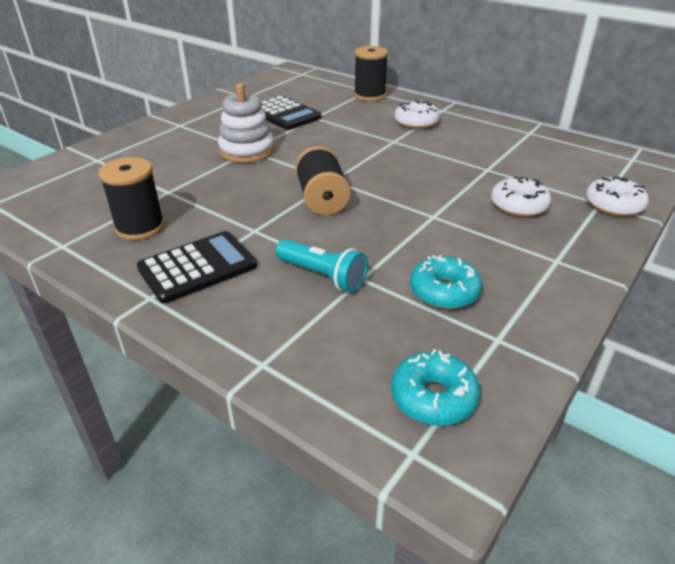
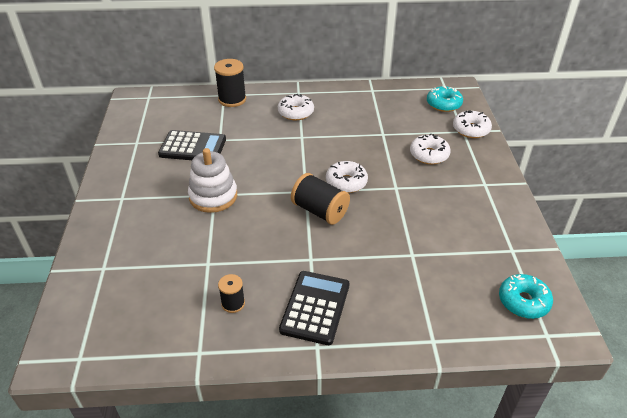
camera: 40 degrees left, 5 degrees up
black spool [99,157,165,240] -> black spool [218,274,245,313], size x0.58
turquoise flashlight [276,239,368,292] -> none
turquoise donut [410,255,482,309] -> turquoise donut moved to [427,86,463,112]
none -> white donut [326,161,368,193]

